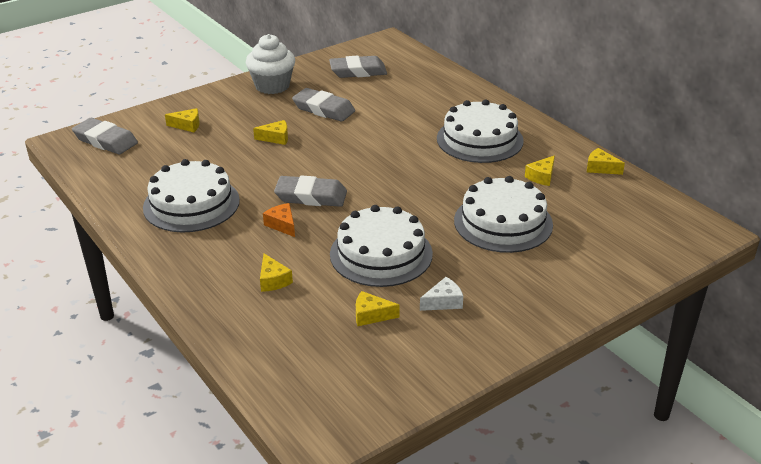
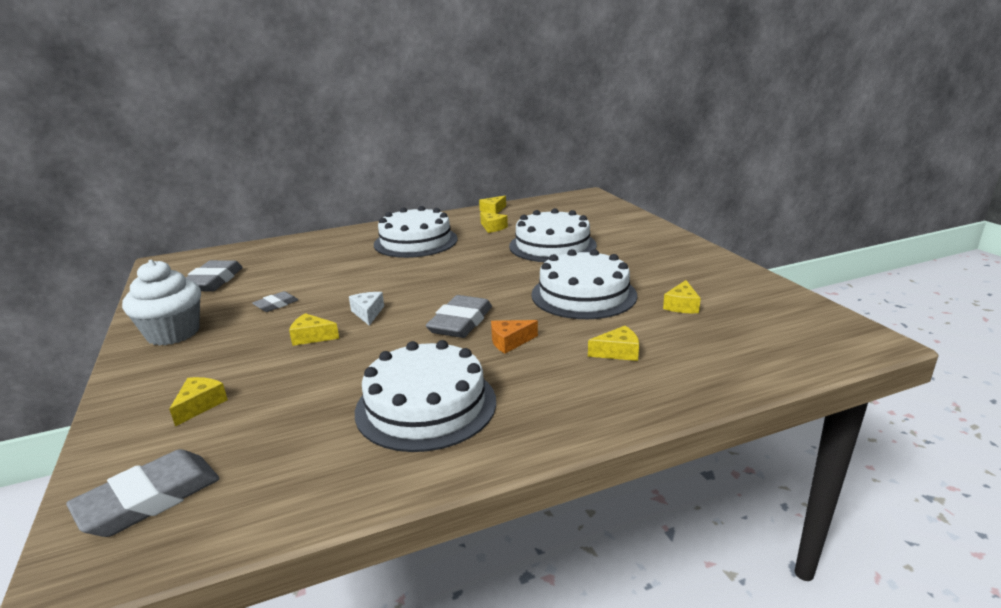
camera: 75 degrees left, 10 degrees down
yellow cheese [253,120,288,145] -> yellow cheese turned 90 degrees counterclockwise [289,313,339,346]
grey eraser [292,88,355,122] -> grey eraser [252,291,298,312], size x0.54
white cheese [420,277,463,311] -> white cheese moved to [349,292,384,326]

